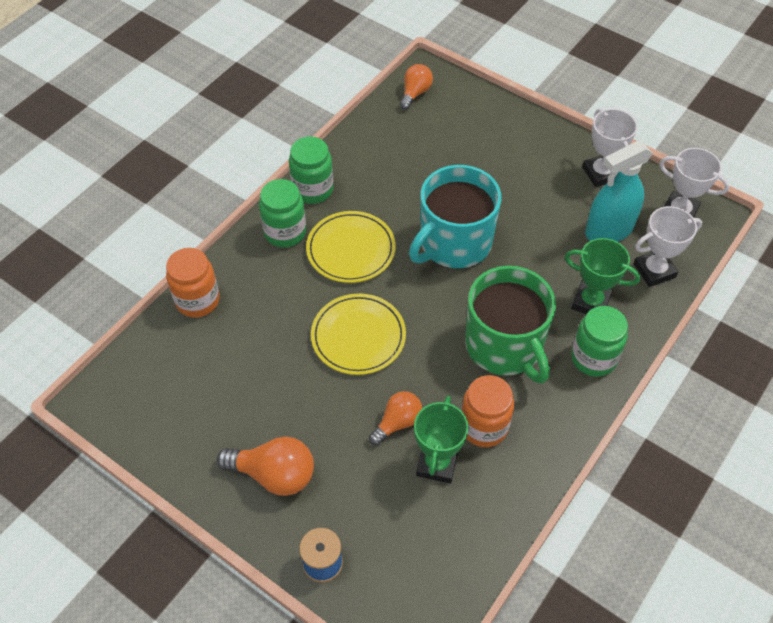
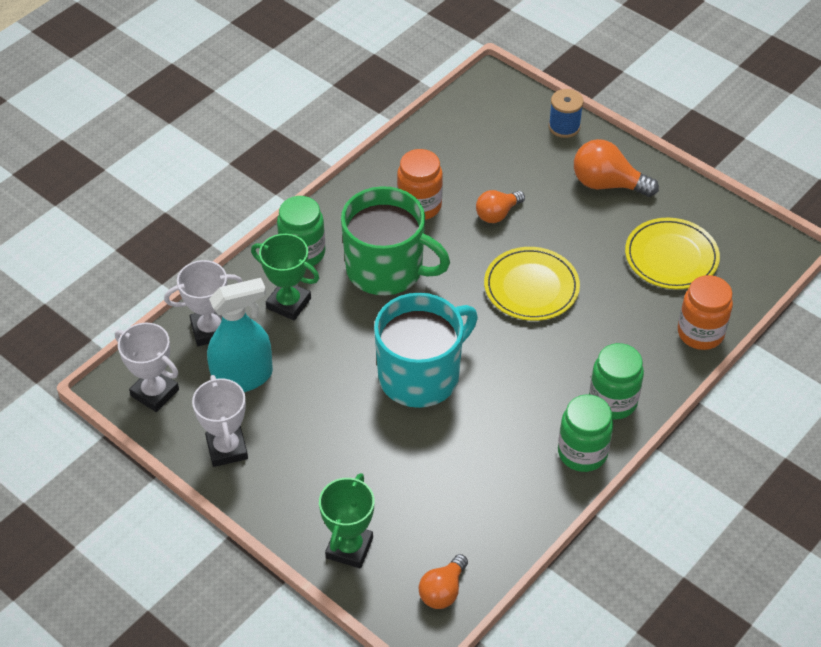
camera: 175 degrees left, 5 degrees down
yellow plate [306,211,396,283] -> yellow plate moved to [625,218,720,289]
green trophy [414,396,469,484] -> green trophy moved to [319,473,374,568]
green mug [465,266,556,384] -> green mug turned 135 degrees clockwise [341,186,450,295]

